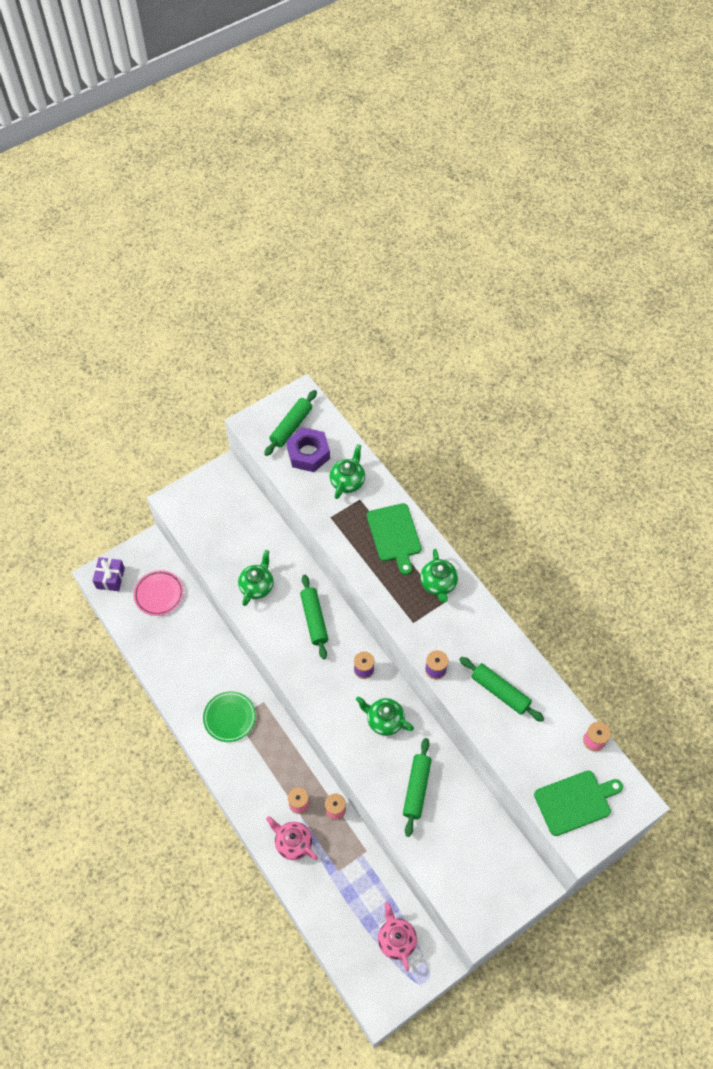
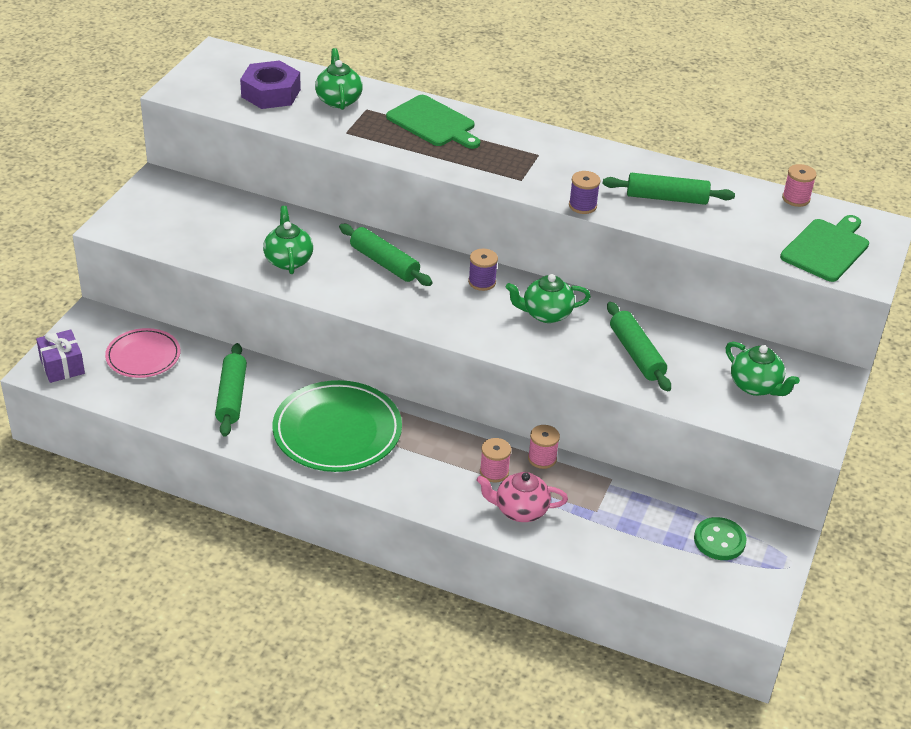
camera: 35 degrees left, 20 degrees down
green plate [203,691,256,742] -> green plate [273,380,402,472], size x1.67
green rolling pin [264,390,317,456] -> green rolling pin moved to [215,343,247,437]
pink teapot [378,902,417,971] -> green button [694,517,746,560]
green teapot [420,549,458,603] -> green teapot moved to [726,342,800,396]

